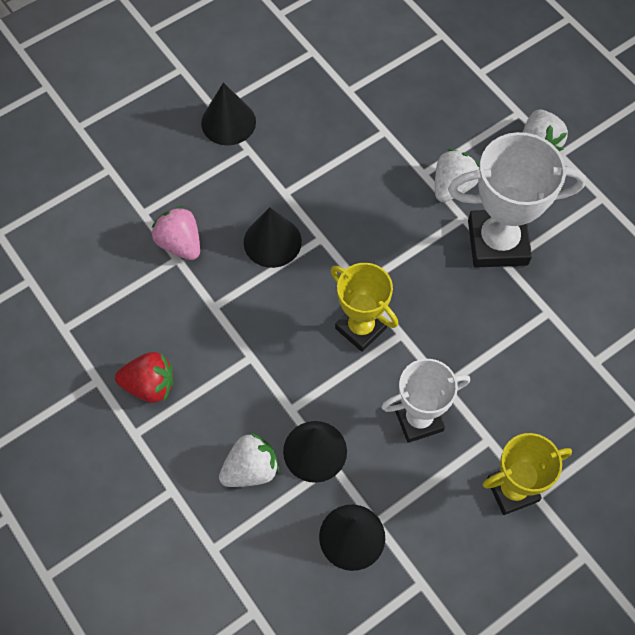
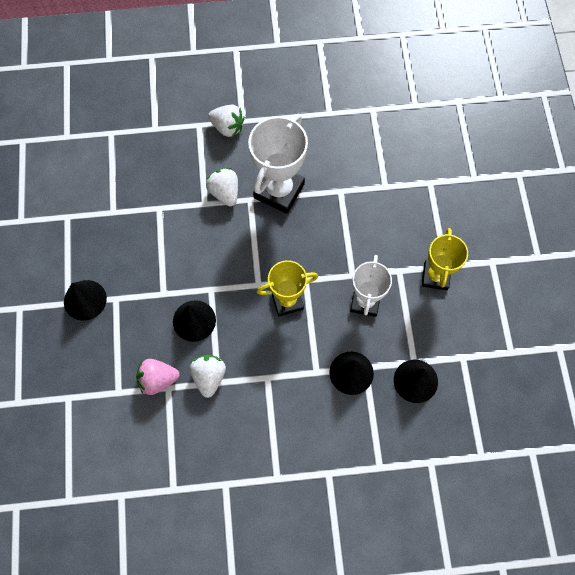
camera: 60 degrees left, 5 degrees up
red strawberry [115,352,173,403] -> none
white strawberry [219,433,279,487] -> white strawberry moved to [190,355,226,398]

